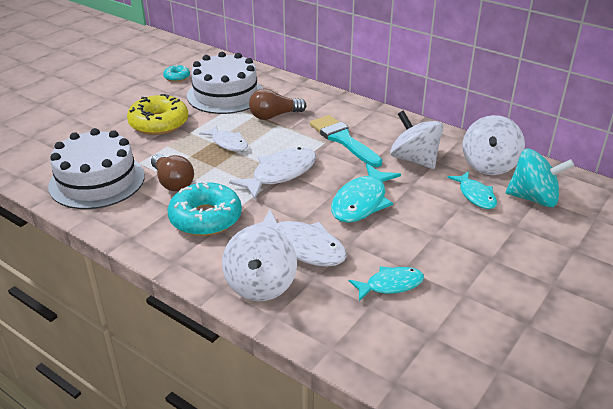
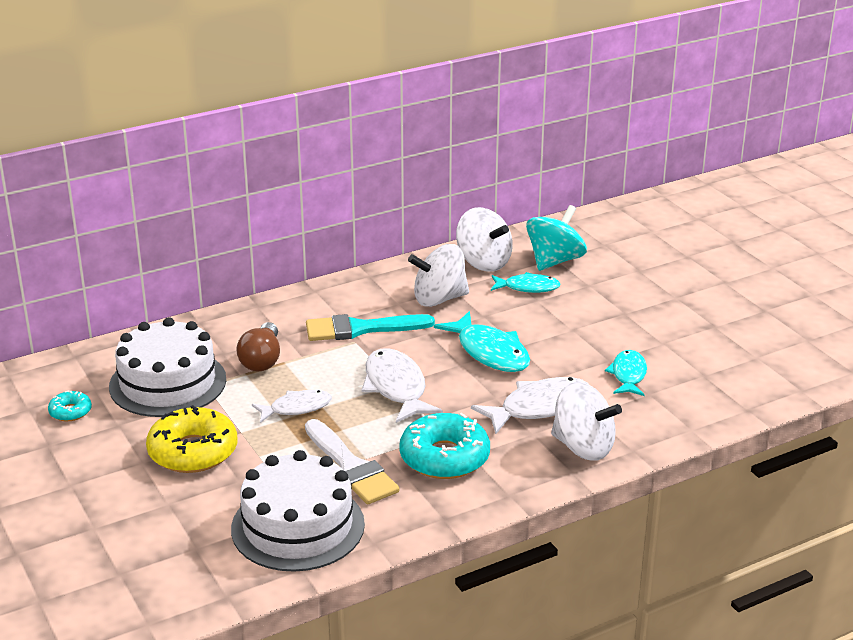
camera: 65 degrees left, 5 degrees down
brown light bulb [151,154,194,191] -> white brush [305,419,400,505]

